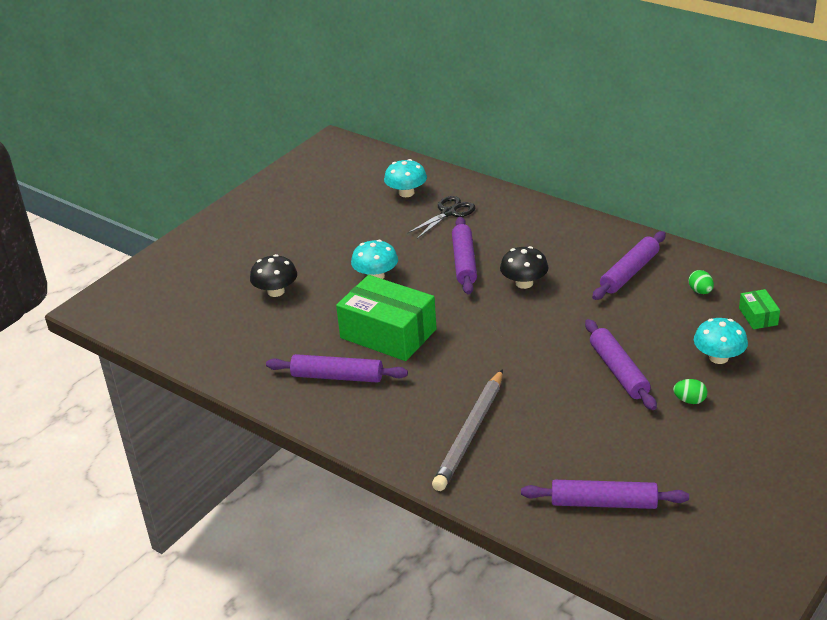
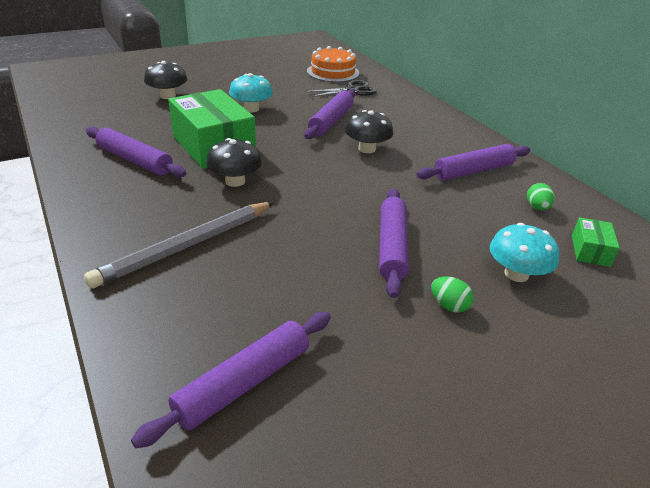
camera: 20 degrees right, 0 degrees up
turquoise mushroom [384,159,427,197] -> orange cake [307,46,359,82]
purple rolling pin [521,480,689,509] -> purple rolling pin turned 75 degrees counterclockwise [131,312,331,448]
none -> black mushroom [206,138,262,187]

